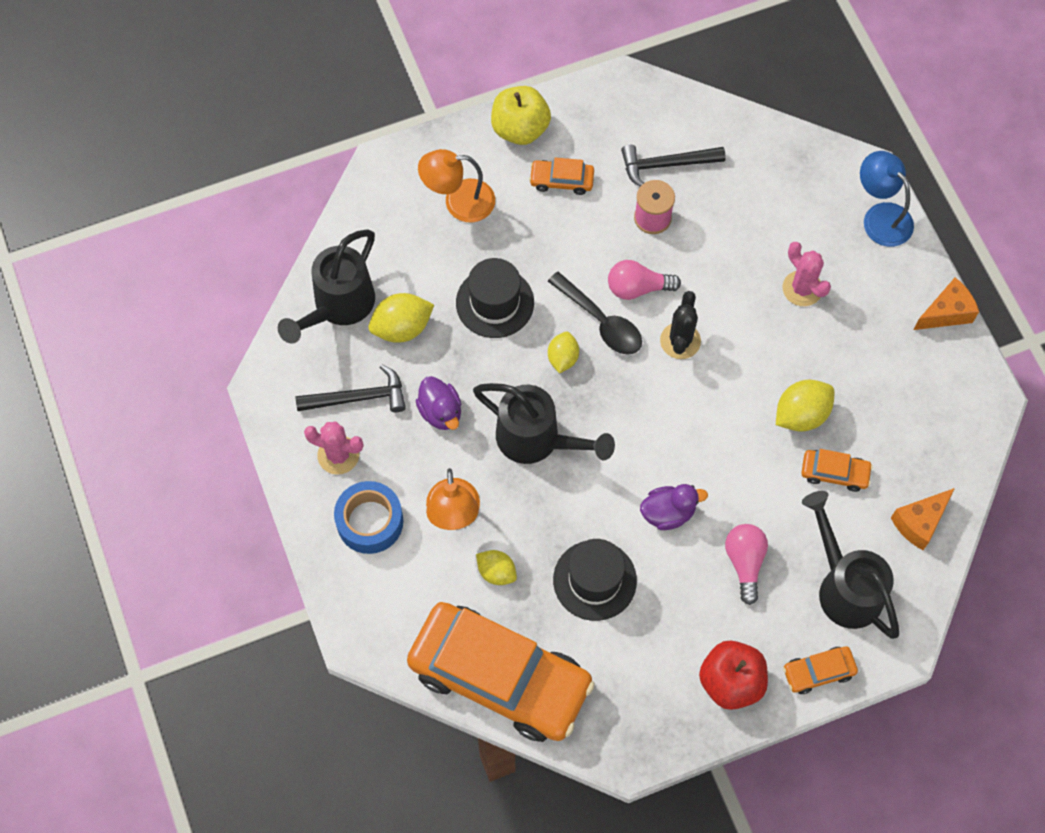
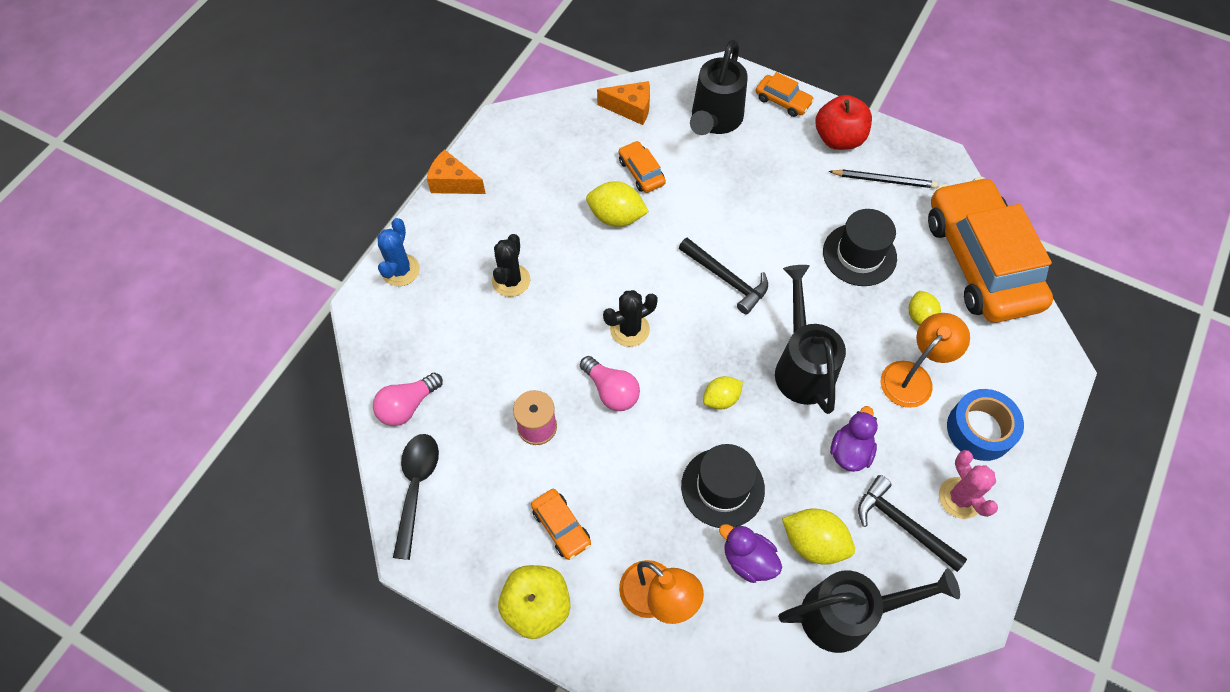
camera: 130 degrees left, 5 degrees down
black spoon [548,272,642,355] -> black spoon moved to [393,434,439,560]
black hammer [621,145,726,187] -> black hammer moved to [679,238,768,315]
purple duck [640,484,708,530] -> purple duck moved to [719,524,782,583]
pink light bulb [725,524,768,605] -> pink light bulb moved to [373,372,443,426]
pink cactus [783,242,831,306] -> black cactus [492,234,530,297]
blue lamp [860,151,914,247] -> blue cactus [377,218,420,286]
none -> black pencil [828,170,937,188]

